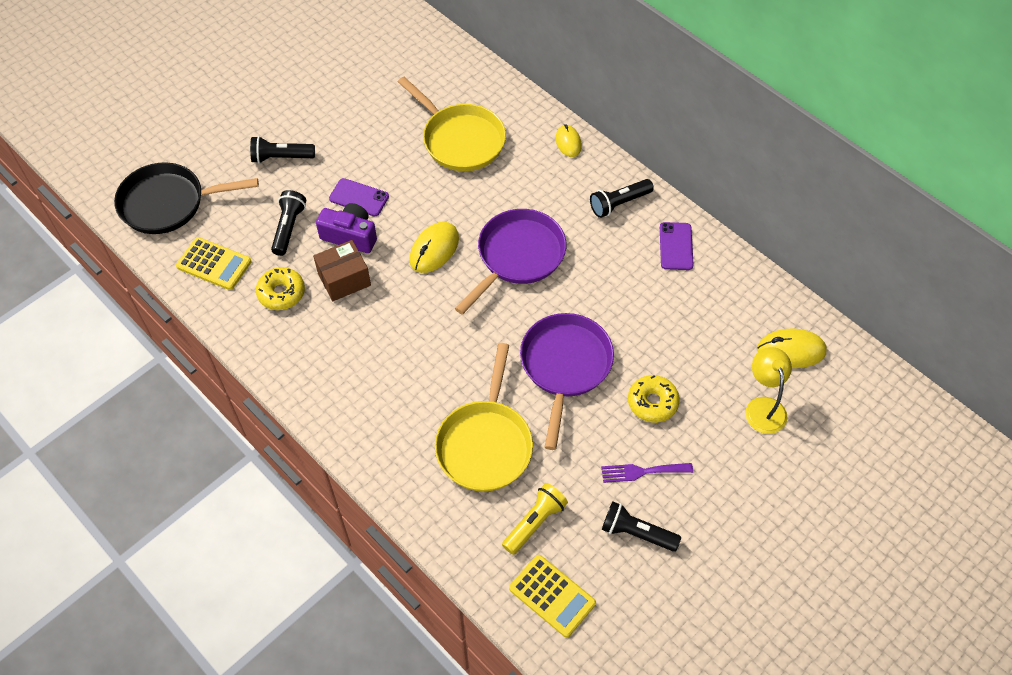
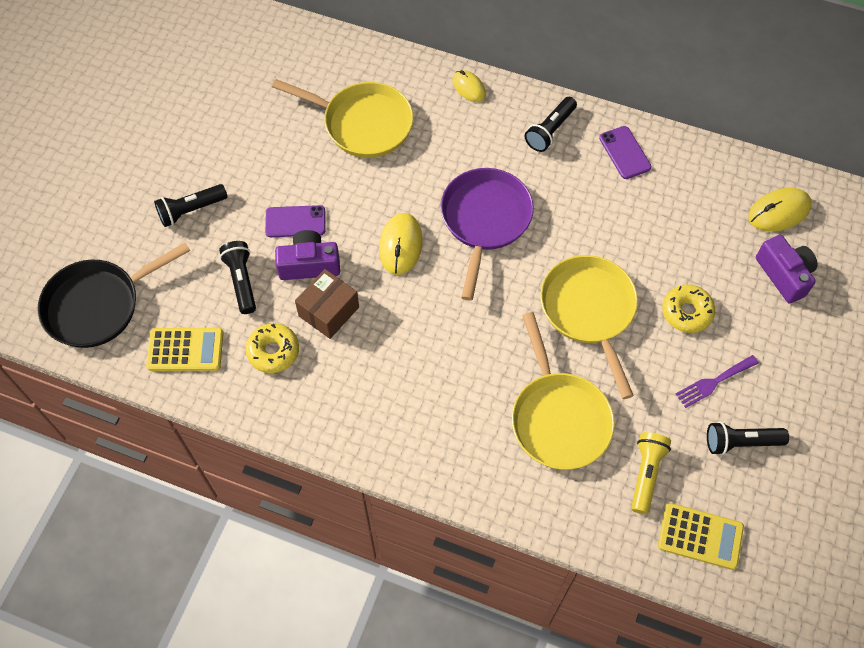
camera: 25 degrees left, 5 degrees up
purple pan [520,313,614,450] -> yellow pan [540,255,638,399]
yellow lamp [745,347,792,434] -> purple camera [756,235,818,304]

